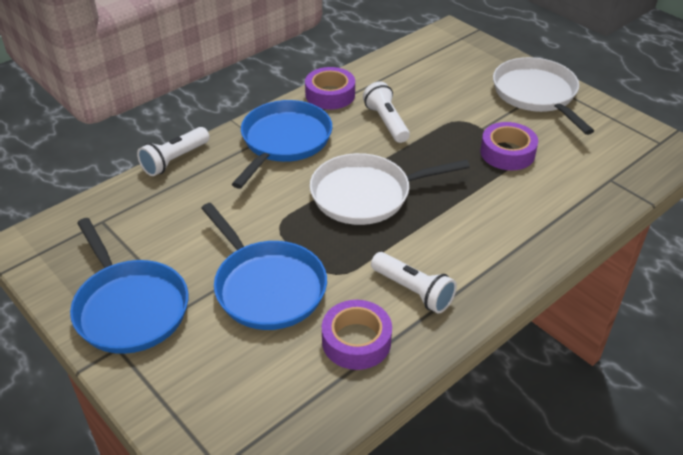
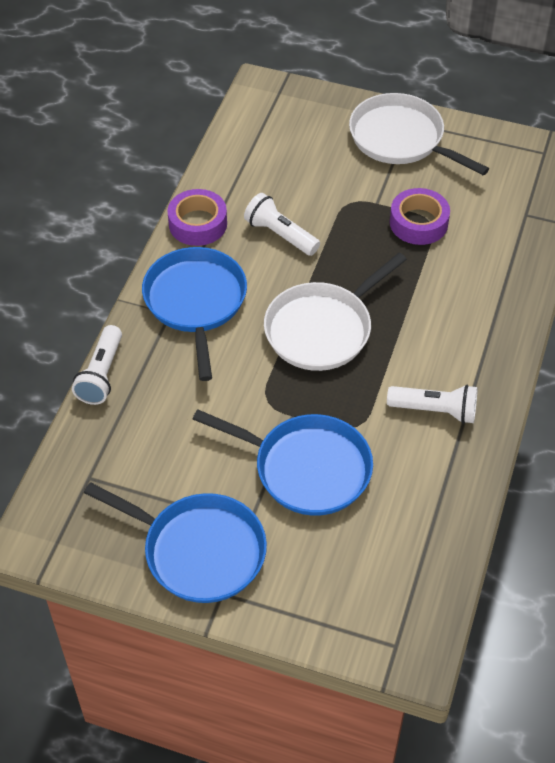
camera: 30 degrees left, 10 degrees up
purple tape [322,300,392,370] -> none

